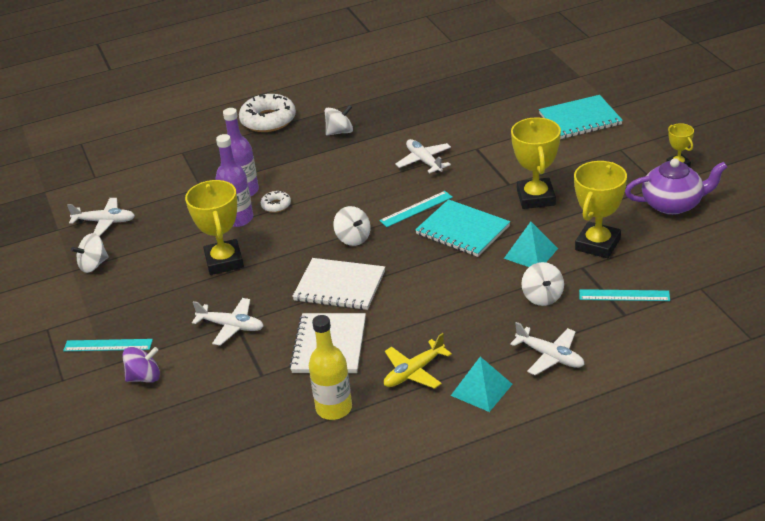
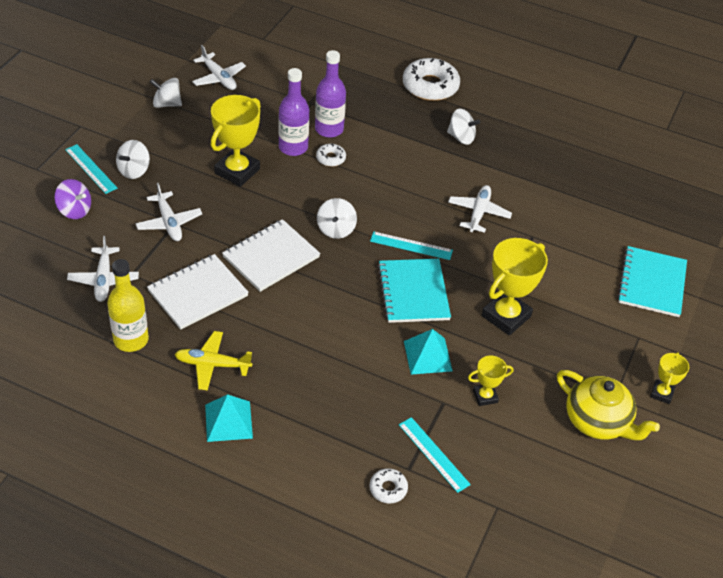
camera: 40 degrees right, 10 degrees up
white notebook [292,258,385,310] -> white notebook turned 75 degrees clockwise [222,219,321,292]
white plane [510,322,585,375] -> white plane moved to [67,236,139,302]
white spinning top [521,262,564,306] -> white spinning top moved to [116,140,150,179]
turquoise notebook [539,95,623,139] -> turquoise notebook turned 75 degrees clockwise [617,246,687,317]
yellow trophy [574,161,627,258] -> yellow trophy [468,355,513,406], size x0.53
purple teapot [625,158,727,215] -> yellow teapot [557,370,660,440]
none -> white donut [369,468,408,503]

